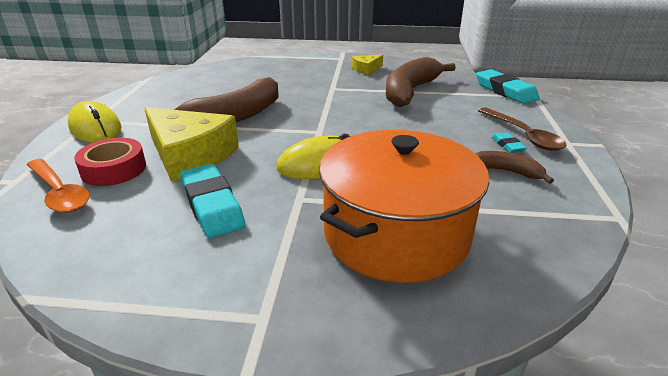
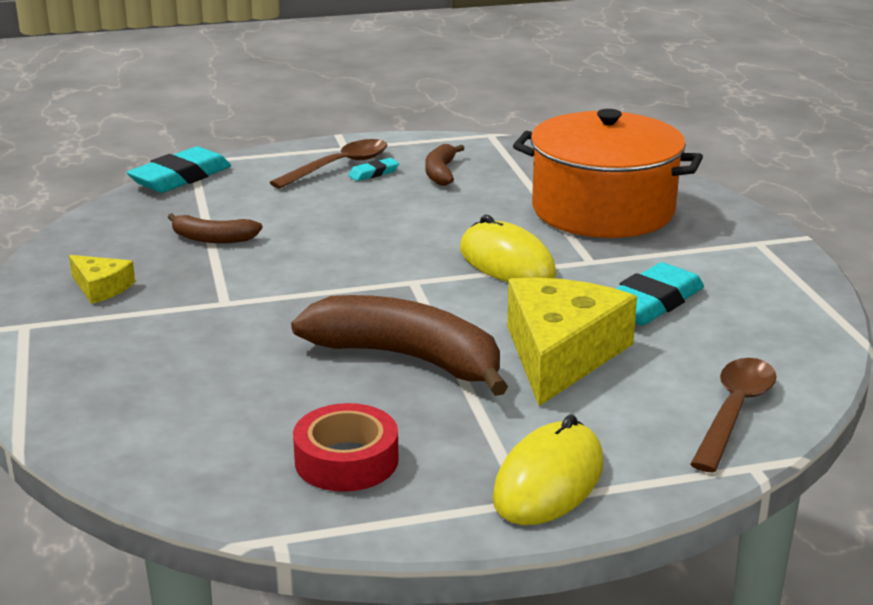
camera: 110 degrees left, 5 degrees down
orange spoon [27,159,90,213] -> brown spoon [690,358,776,473]
red tape [74,138,146,186] -> red tape moved to [293,403,398,492]
brown banana [386,57,456,107] -> brown banana [168,213,263,243], size x0.50

